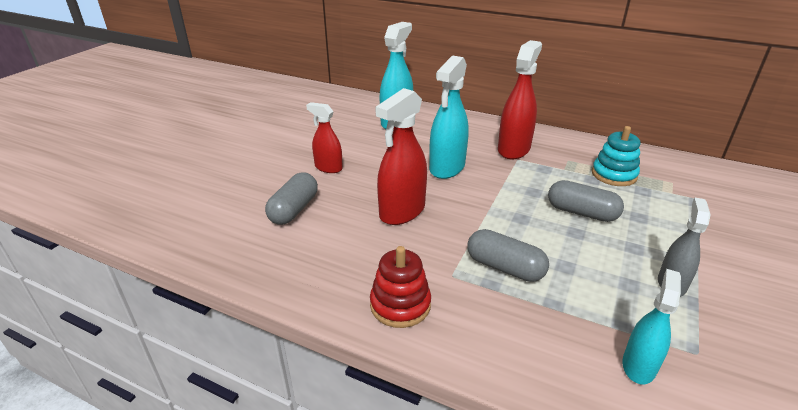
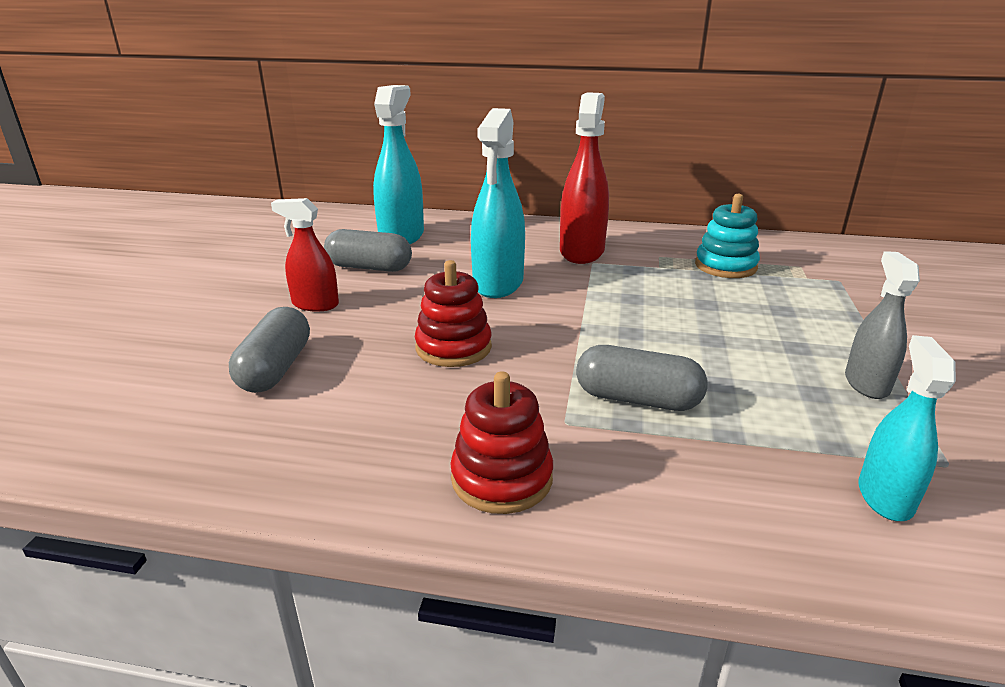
camera: 15 degrees left, 5 degrees down
red spray bottle [375,88,427,225] -> red stacking toy [415,260,492,367]
grey capsule [548,180,624,222] -> grey capsule moved to [324,229,412,272]

